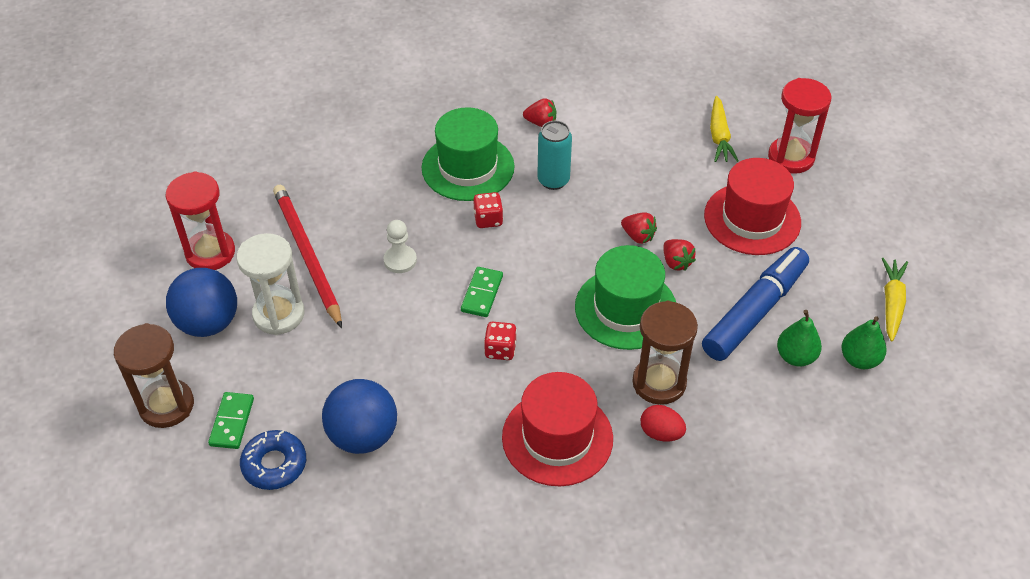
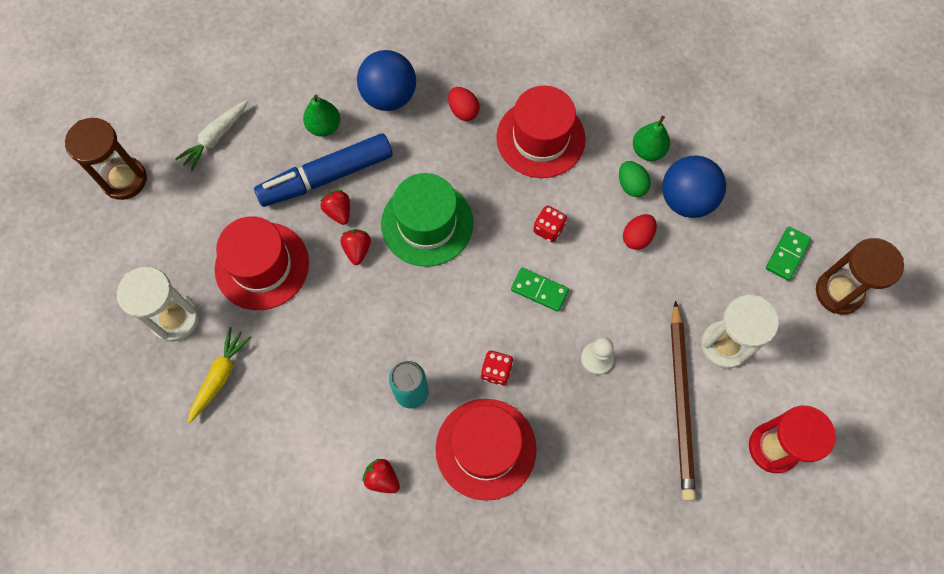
camera: 155 degrees left, 20 degrees up
blue ball [166,268,237,337] -> blue ball moved to [357,50,416,111]
blue donut [240,430,306,490] -> none
red pencil [273,185,342,328] -> brown pencil [671,301,696,501]
green hat [422,107,515,201] -> red hat [435,399,537,501]
green domino [461,267,503,317] -> green domino turned 75 degrees clockwise [511,268,569,312]
red strawberry [621,212,657,244] -> red strawberry moved to [320,190,350,225]
brown hourglass [632,301,698,405] -> brown hourglass moved to [65,118,147,200]
red hourglass [768,78,831,174] -> white hourglass [117,267,199,342]
green pear [841,316,887,369] -> green pear moved to [633,116,670,161]
yellow carrot [882,258,908,342] -> white carrot [175,100,248,172]
none -> green egg [619,161,651,197]
none -> red egg [623,214,657,250]

